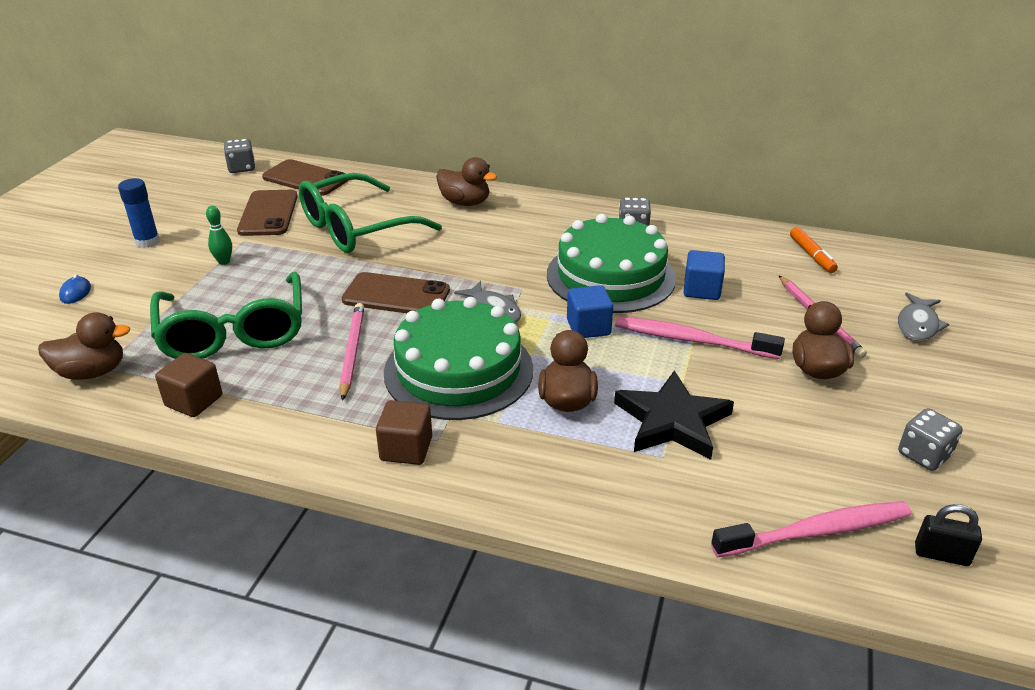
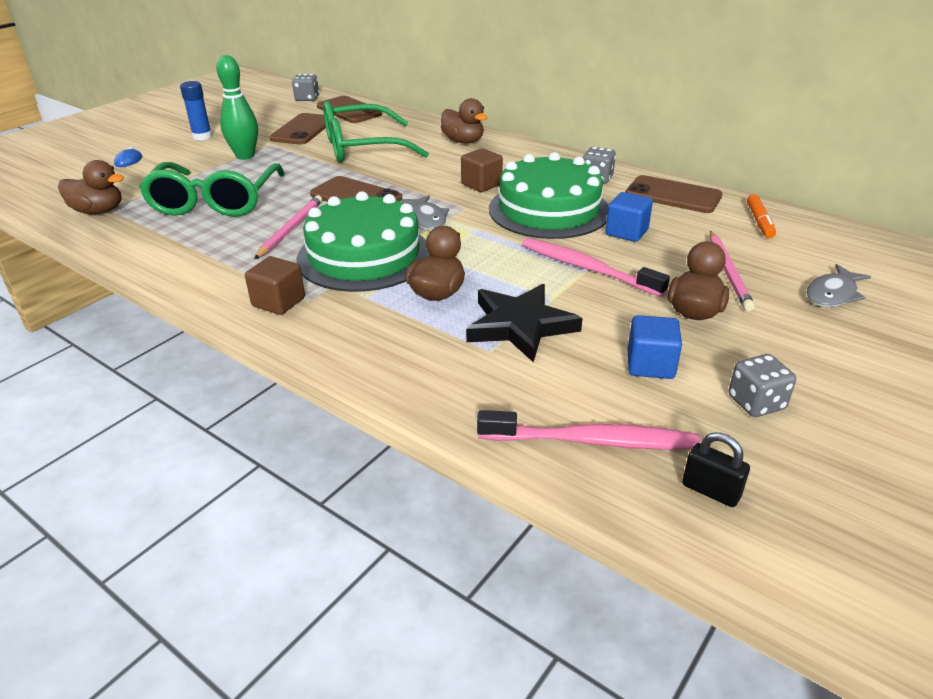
camera: 20 degrees right, 0 degrees up
brown cube [155,353,222,417] -> brown cube moved to [461,148,503,192]
green bowling pin [206,206,232,265] -> green bowling pin [216,55,258,160], size x1.89
blue cube [567,285,613,338] -> blue cube moved to [628,315,682,379]
none -> brown phone [626,175,722,213]

